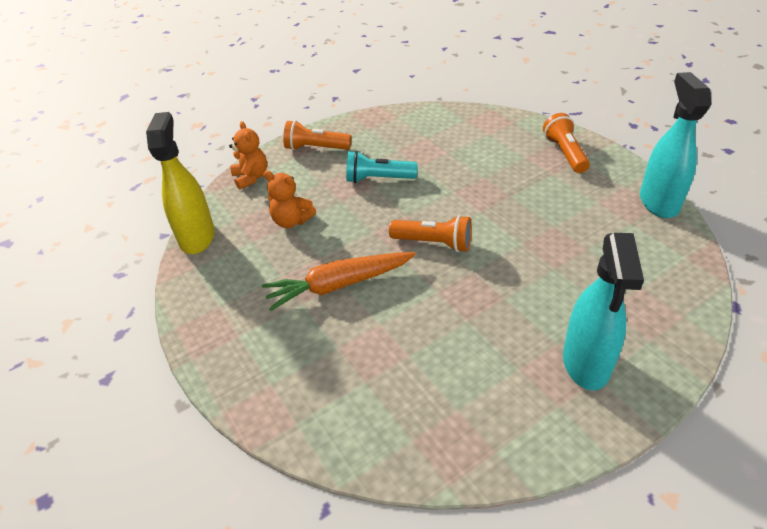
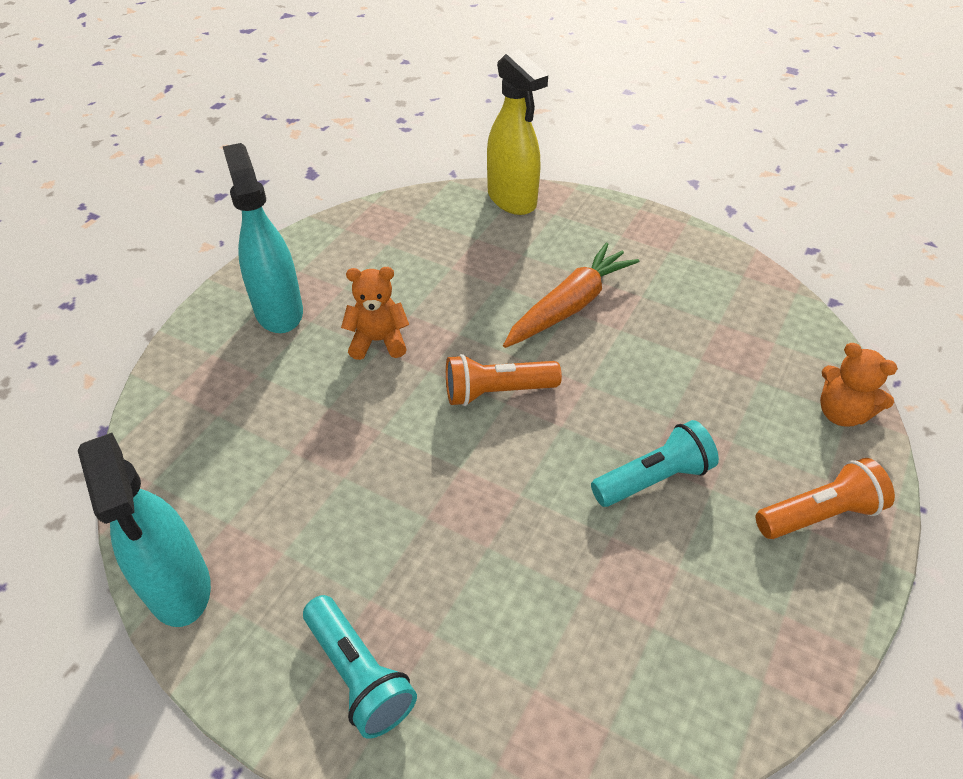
camera: 150 degrees right, 5 degrees up
yellow spray bottle [146,112,215,254] -> yellow spray bottle moved to [487,50,548,215]
orange teddy bear [263,171,316,228] -> orange teddy bear moved to [341,267,409,360]
orange flashlight [543,113,590,173] -> turquoise flashlight [303,595,417,739]

